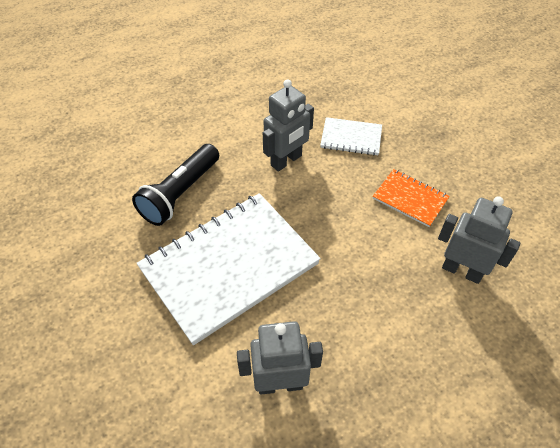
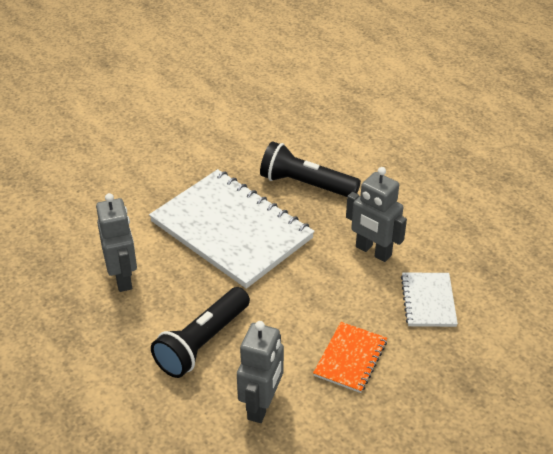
camera: 80 degrees right, 10 degrees down
none -> black flashlight [151,287,250,378]

